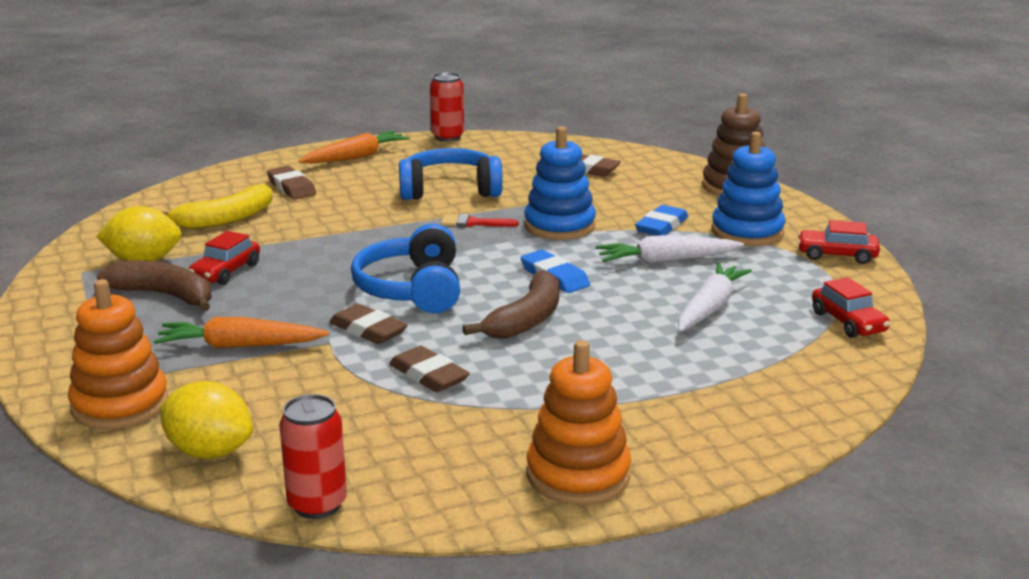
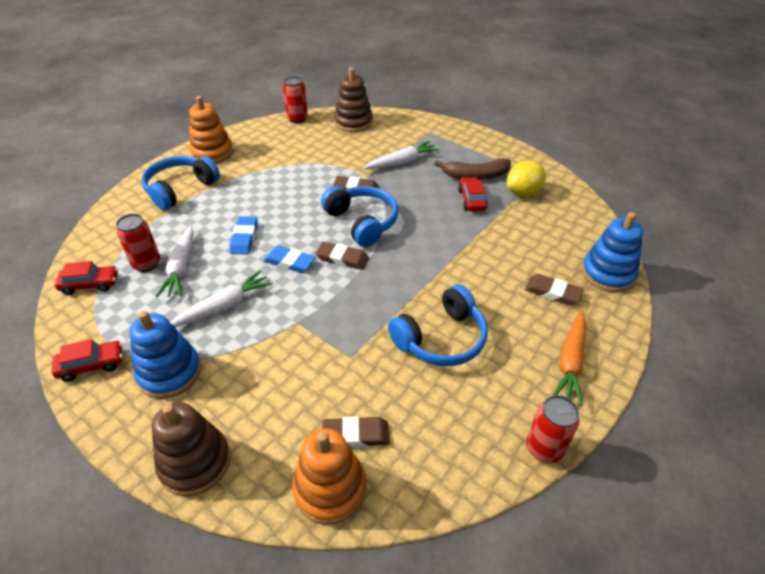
camera: 150 degrees right, 20 degrees up
orange stacking toy [68,279,169,429] -> orange stacking toy moved to [292,428,366,525]
orange carrot [154,317,329,348] -> white carrot [363,141,440,169]
yellow lemon [159,381,253,459] -> brown stacking toy [334,67,373,132]
yellow banana [162,184,272,229] -> none
brown eraser [389,346,470,392] -> brown eraser moved to [316,242,369,270]
red brush [441,214,519,227] -> none
brown banana [463,270,559,339] -> none
blue stacking toy [524,126,596,240] -> blue stacking toy moved to [581,212,643,292]
blue eraser [635,205,688,236] -> blue eraser moved to [230,216,257,254]
red car [812,277,890,338] -> red car turned 135 degrees clockwise [55,261,118,295]
none -> red can [116,214,160,272]
none -> blue headphones [141,156,220,210]

